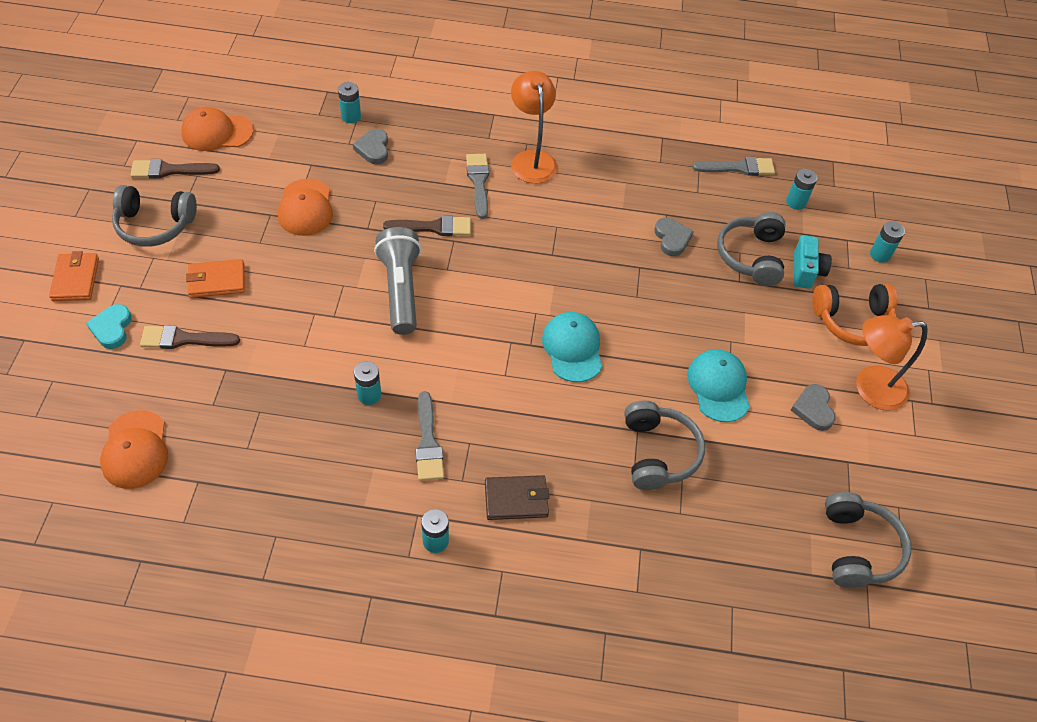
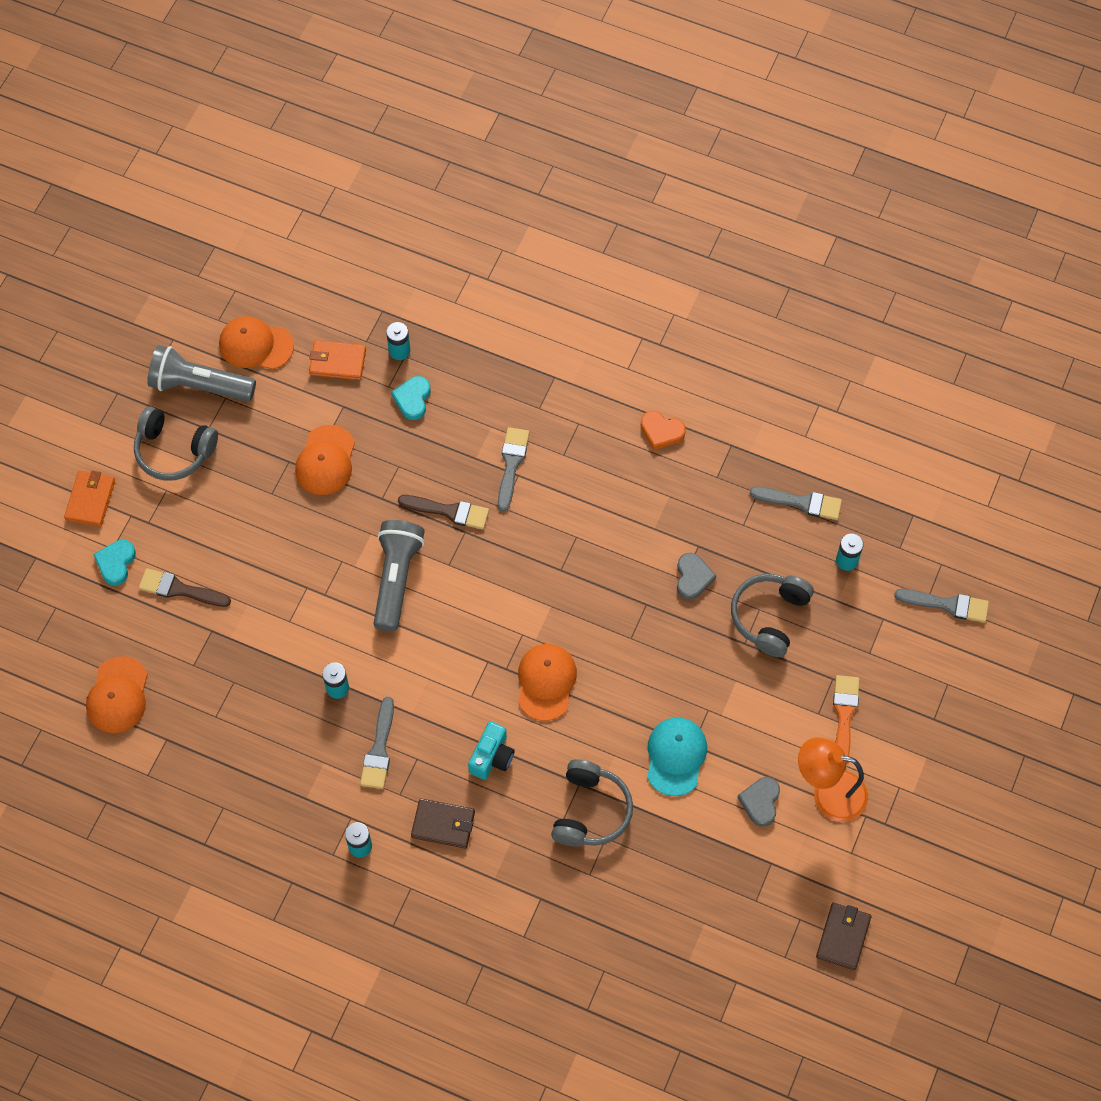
camera: 20 degrees right, 10 degrees up
brown brush [130,159,220,179] -> grey flashlight [147,345,256,402]
orange wallet [186,259,245,298] -> orange wallet moved to [309,340,366,380]
grey heart [353,129,388,165] -> turquoise heart [391,376,431,420]
orange lamp [511,71,557,184] -> none
turquoise cap [542,312,602,382] -> orange cap [518,644,577,721]
turquoise camera [794,235,832,289] -> turquoise camera moved to [468,721,515,780]
orange headphones [812,284,897,346] -> orange brush [833,675,860,765]
grey headphones [825,492,911,588] -> none
turquoise battery [870,221,905,263] -> none
none -> orange heart [641,411,686,450]
none -> brown wallet [816,903,871,970]
none -> grey brush [894,589,989,623]

